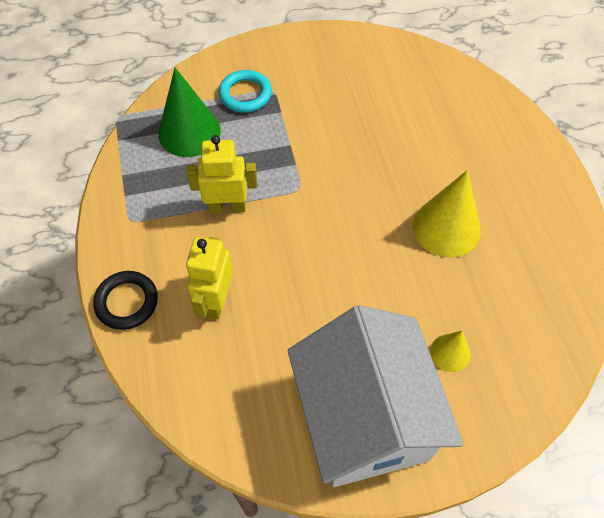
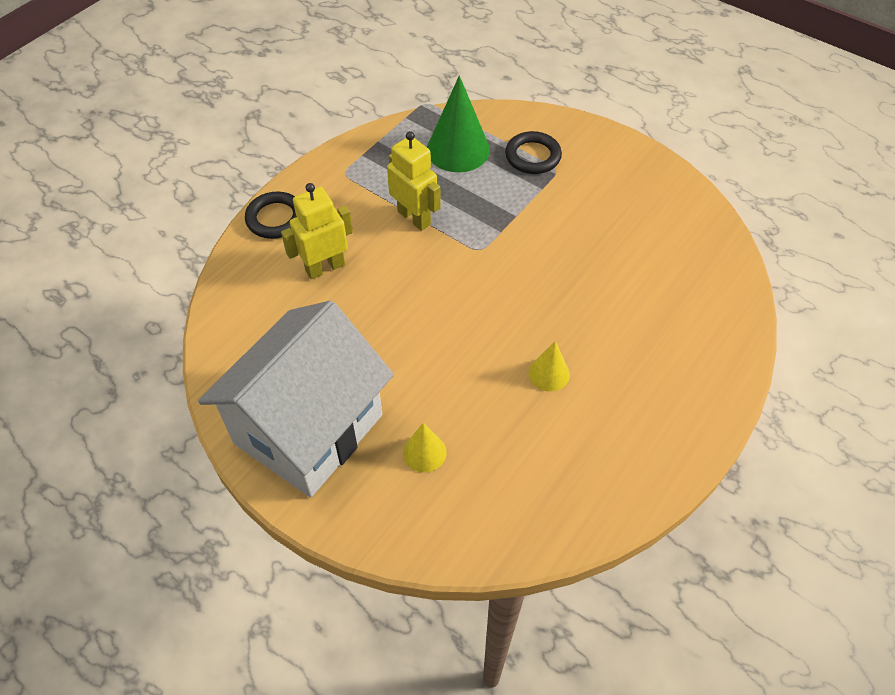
camera: 50 degrees right, 5 degrees down
turquoise ring [219,70,272,113] -> black ring [505,131,562,174]
yellow cone [413,170,481,258] -> yellow cone [529,341,570,392], size x0.53

